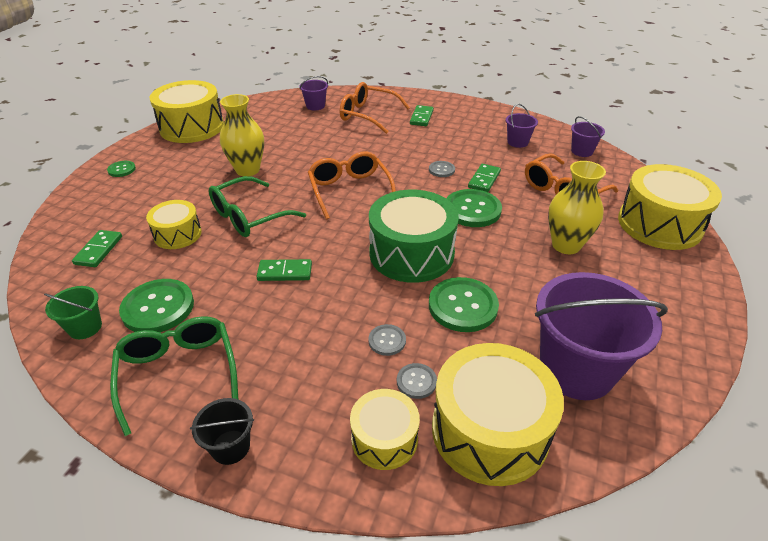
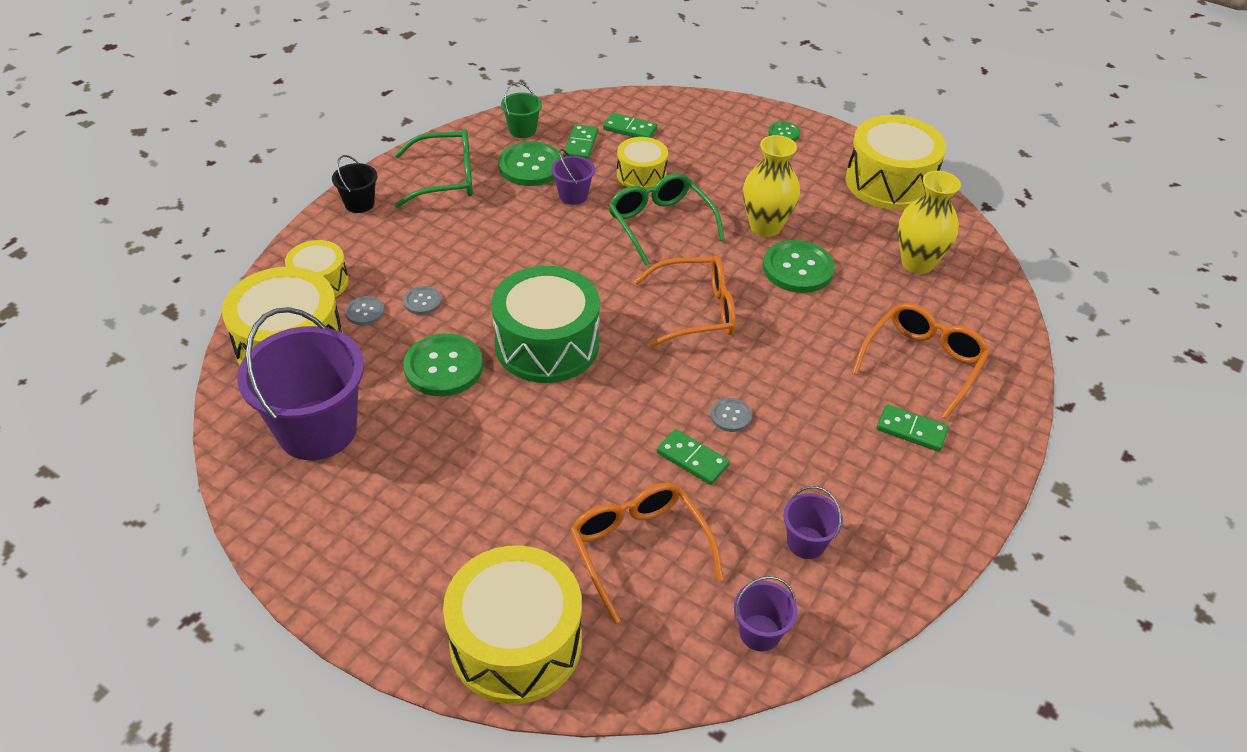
camera: 100 degrees right, 5 degrees up
green domino [256,259,312,281] -> green domino moved to [564,124,598,159]
purple bucket [299,76,328,110] -> purple bucket moved to [551,149,595,205]
green button [446,189,502,227] -> green button moved to [763,240,835,293]
yellow vase [548,161,606,254] -> yellow vase moved to [898,171,961,274]

